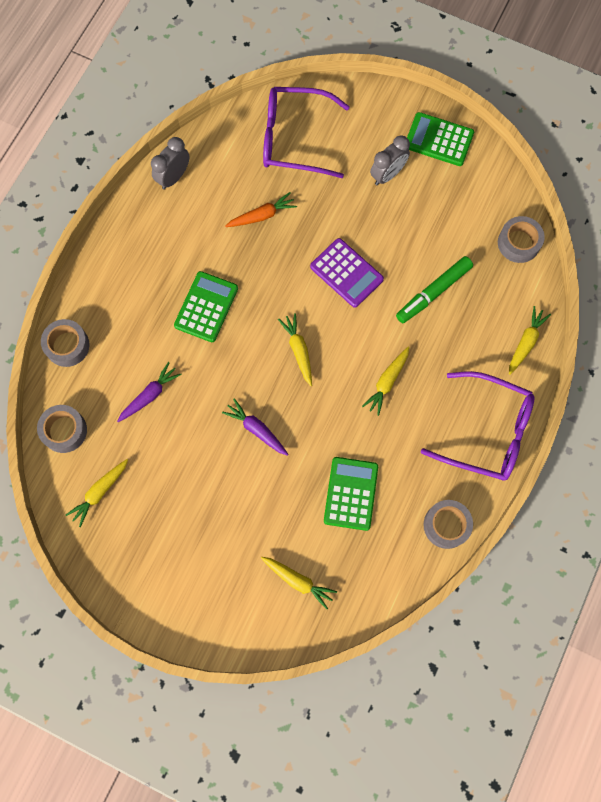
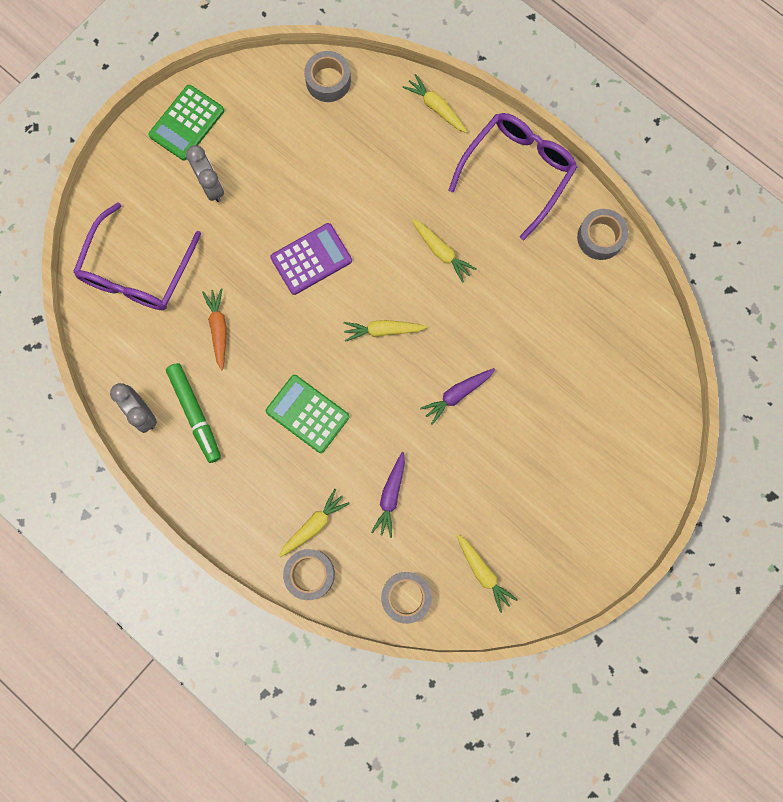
camera: 75 degrees left, 5 degrees up
purple carrot [117,362,182,422] -> purple carrot turned 135 degrees counterclockwise [371,452,405,538]
yellow carrot [261,557,337,609] -> yellow carrot moved to [279,489,350,557]
green calculator [324,457,378,531] -> none
green marker [396,256,473,323] -> green marker moved to [166,363,221,463]

